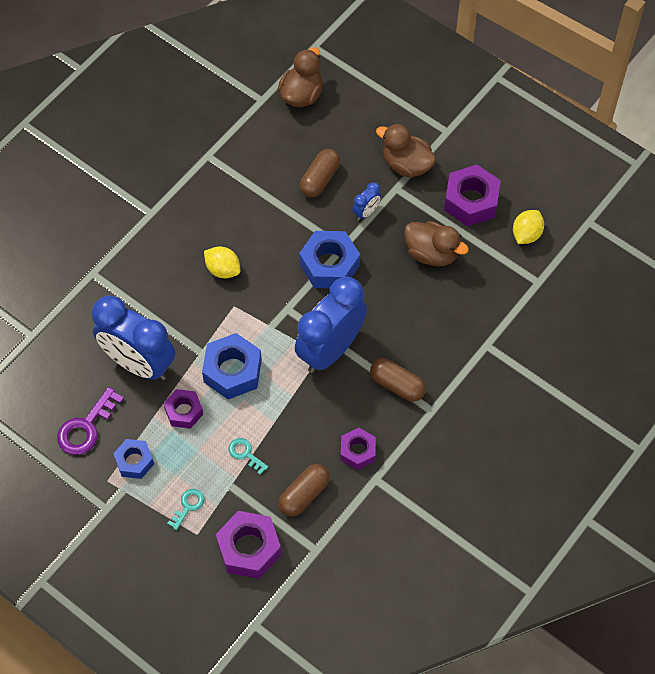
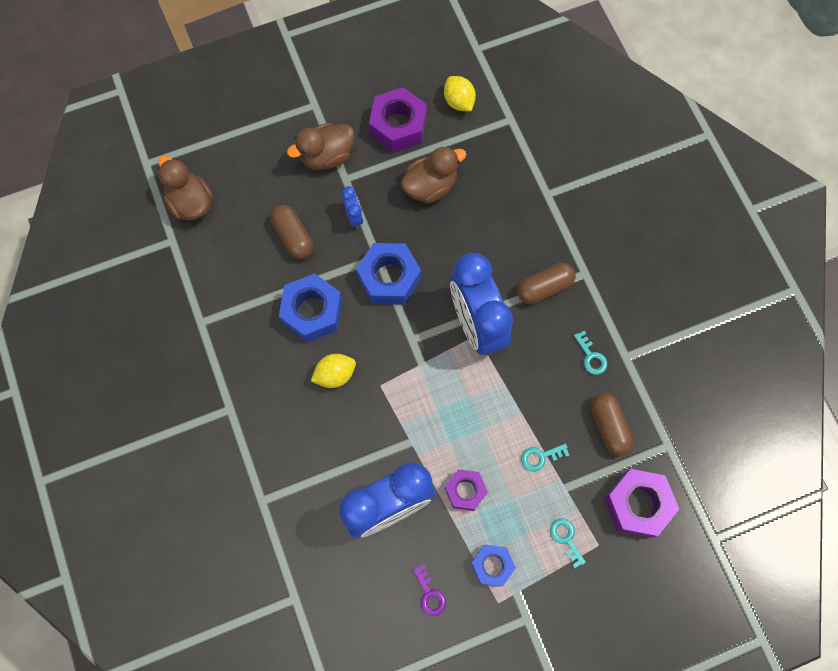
camera: 60 degrees left, 10 degrees up
purple key [57,387,124,455] -> purple key [413,565,446,616], size x0.57
blue nut [202,333,262,399] -> blue nut moved to [279,273,342,343]
purple nut [341,428,376,470] -> turquoise key [574,330,607,375]

